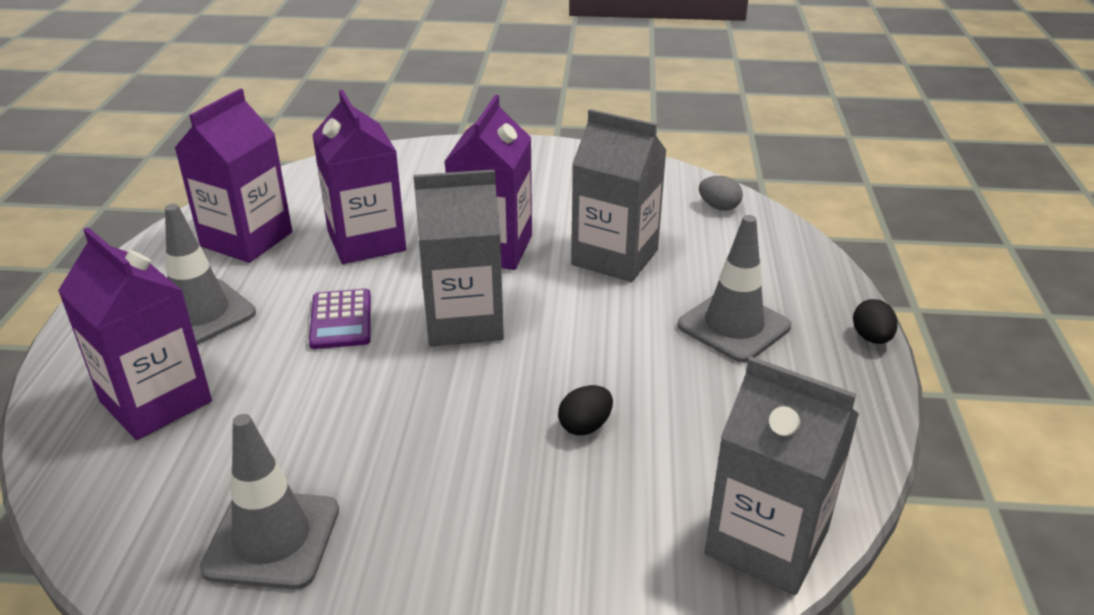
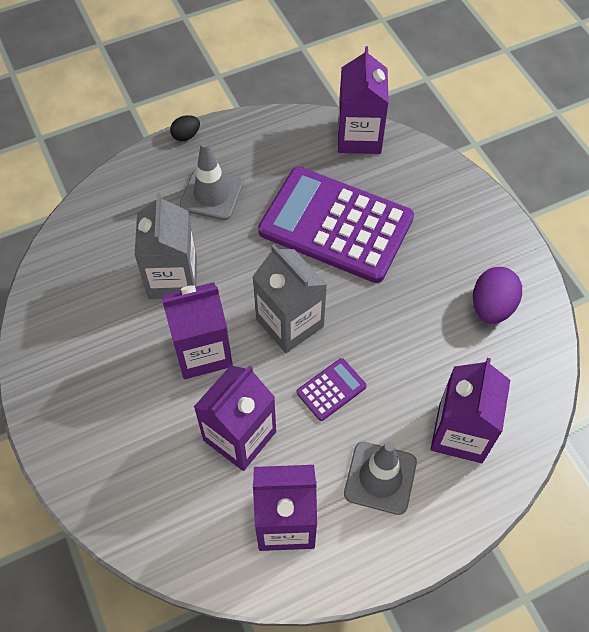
camera: 120 degrees left, 25 degrees up
grey traffic cone [200,414,339,590] -> purple egg [473,267,522,324]
black egg [558,385,613,436] -> purple calculator [258,167,414,283]
grey egg [699,176,743,211] -> none
grey carton [705,356,859,595] -> purple carton [338,46,389,154]

